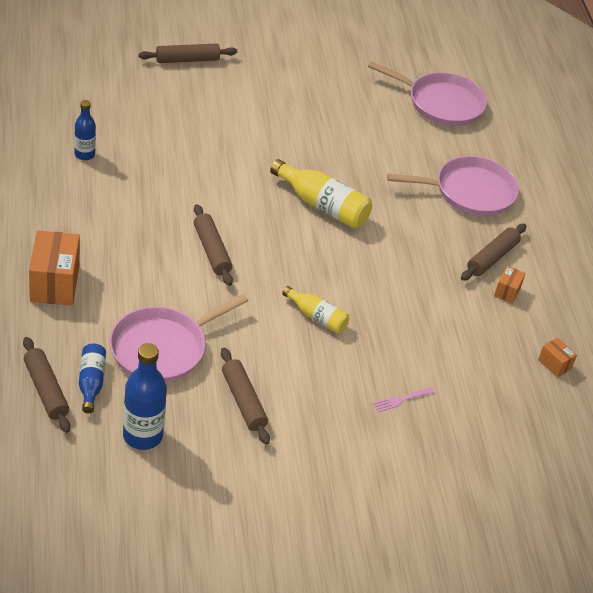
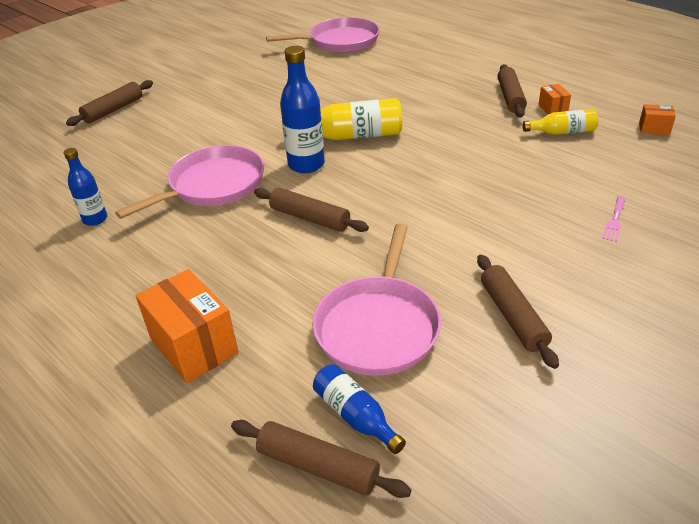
camera: 30 degrees left, 5 degrees down
blue bottle [123,343,167,450] -> blue bottle moved to [280,46,325,173]
brown rolling pin [221,348,270,445] -> brown rolling pin turned 45 degrees clockwise [477,255,559,369]
yellow bottle [282,286,349,333] -> yellow bottle moved to [522,109,598,135]
pink pan [387,156,519,216] -> pink pan moved to [115,145,264,219]

